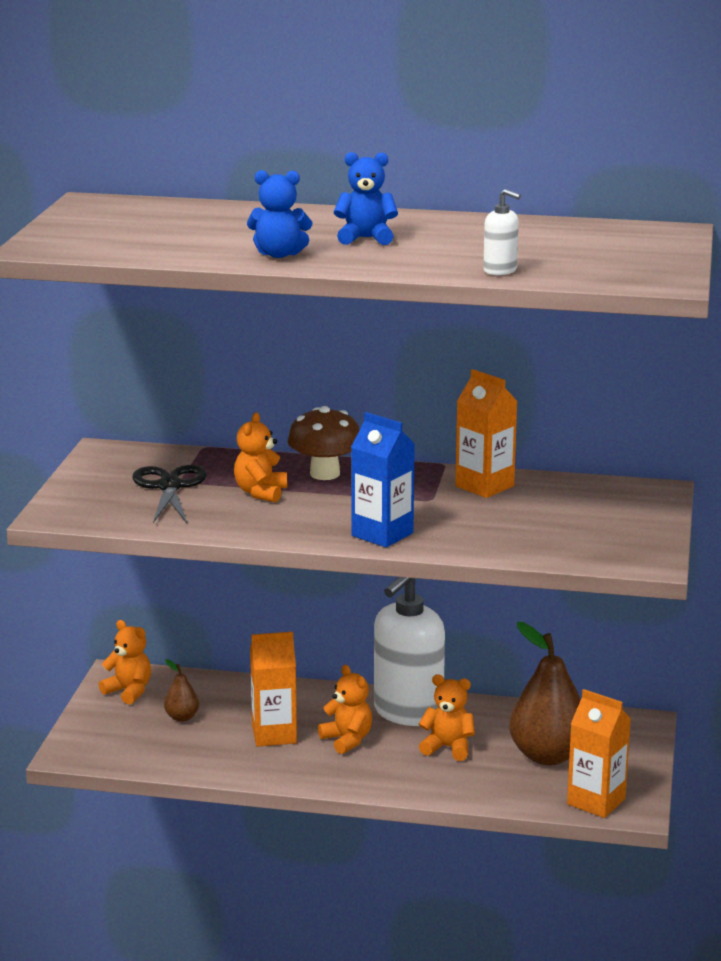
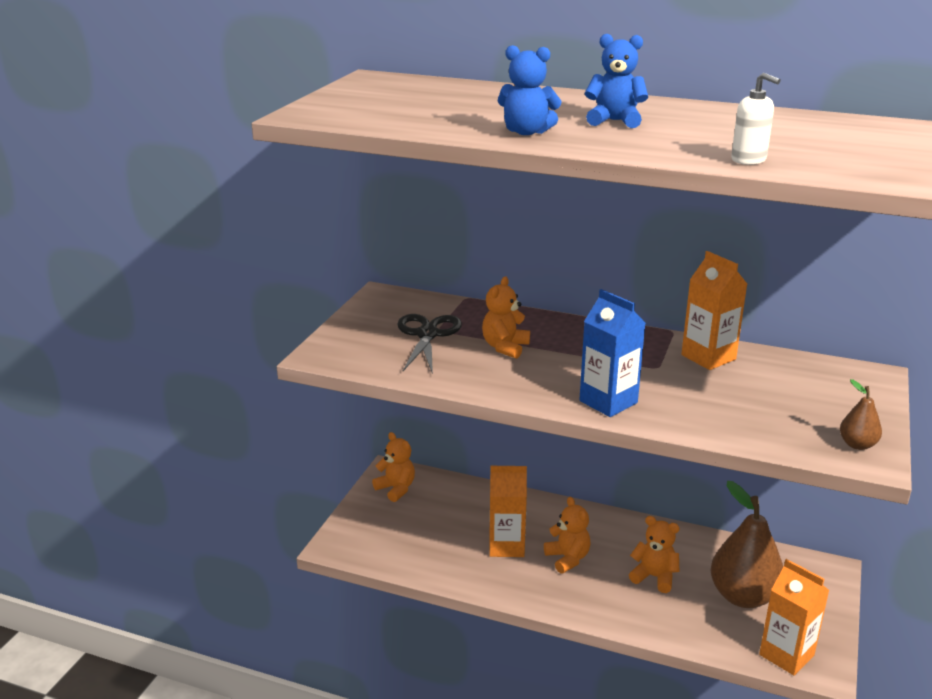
camera: 10 degrees right, 5 degrees up
brown pear [164,659,199,722] -> brown pear moved to [840,379,882,450]
brown mushroom [288,406,360,480] -> none
white soap dispenser [374,577,445,726] -> none

